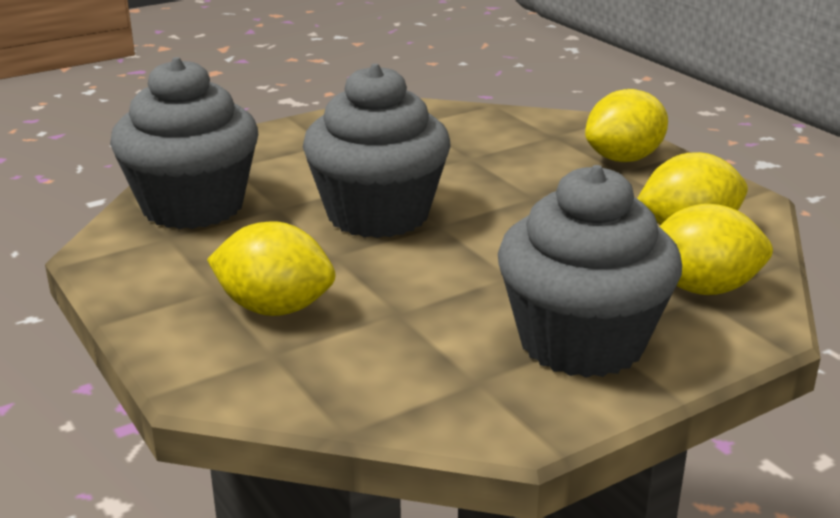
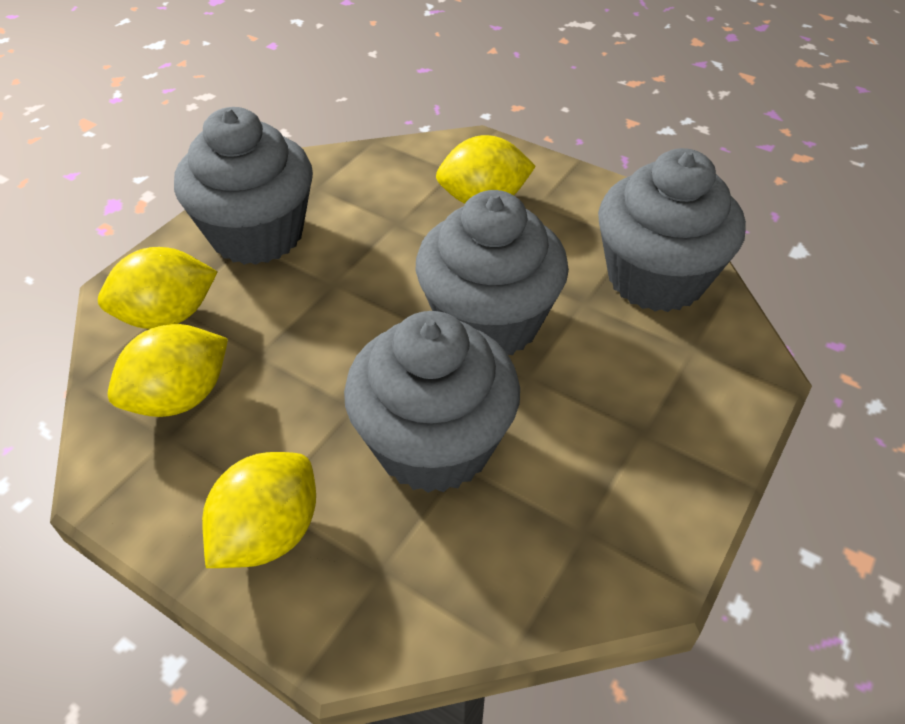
camera: 155 degrees right, 20 degrees up
none -> grey cupcake [344,311,520,493]

